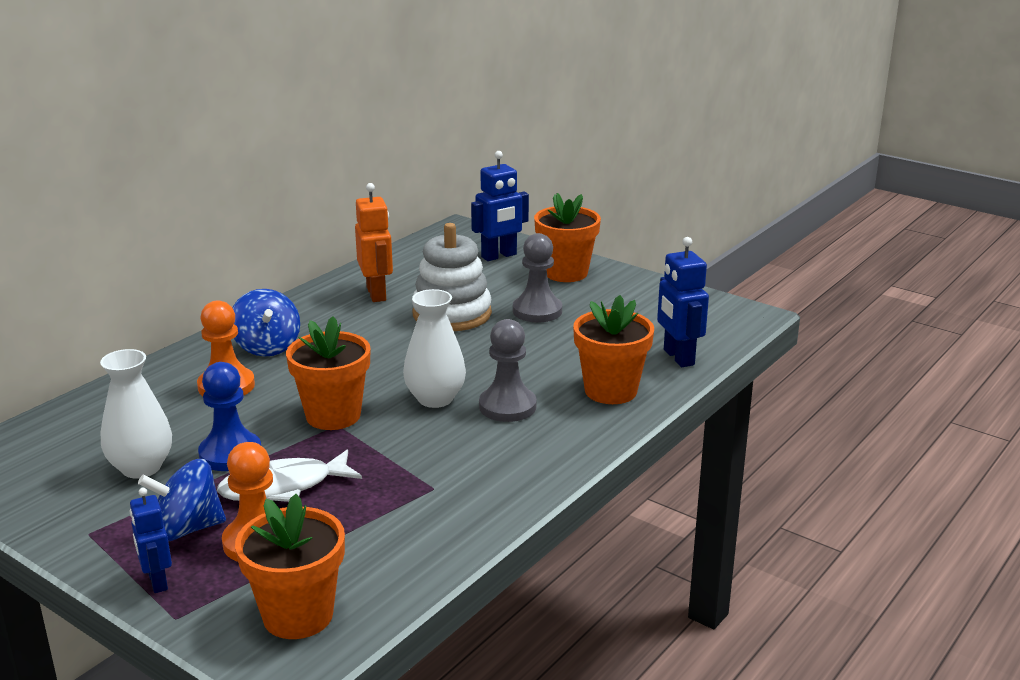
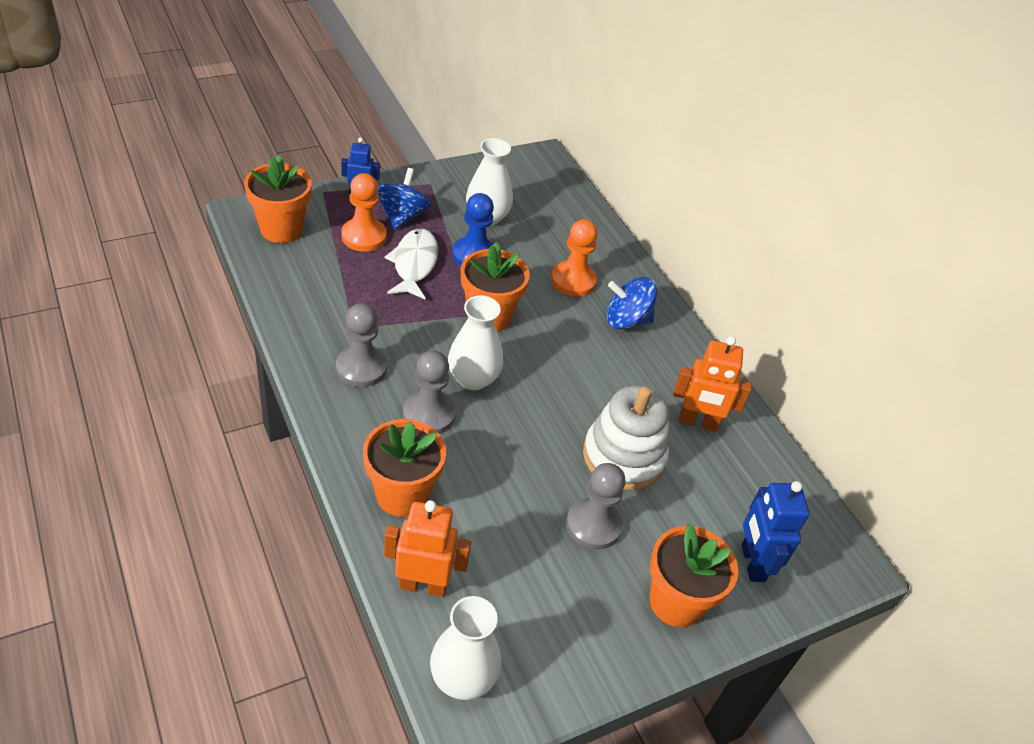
camera: 110 degrees right, 20 degrees up
blue robot [657,237,709,367] -> orange robot [384,500,471,597]
none -> grey pawn [336,303,387,387]
none -> white vase [430,596,502,700]

